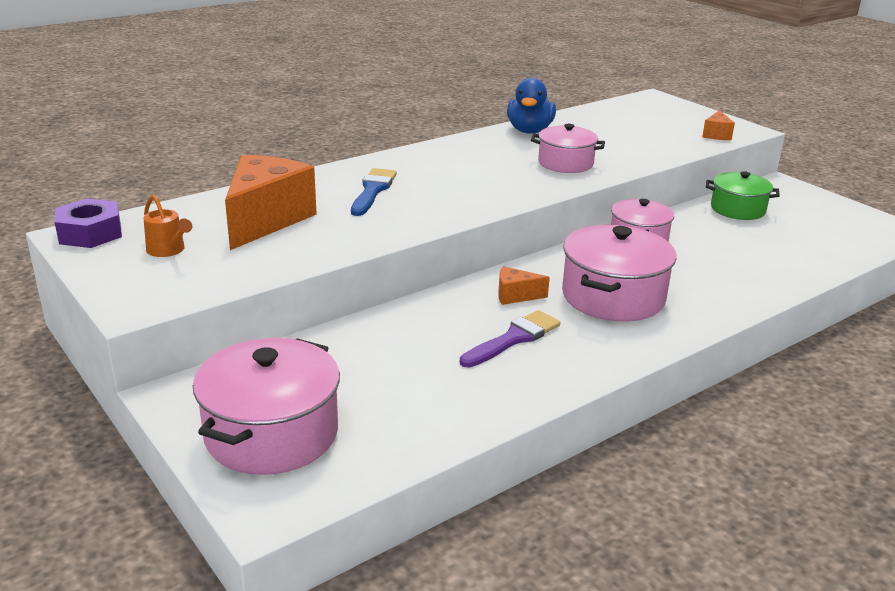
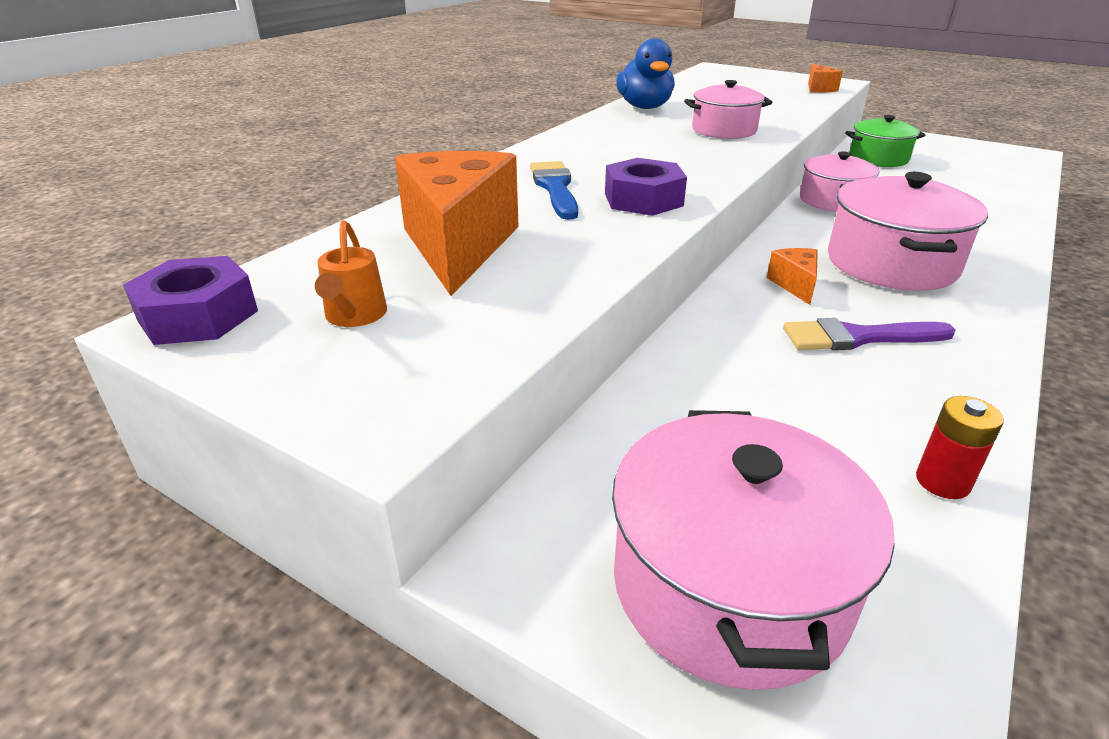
camera: 20 degrees left, 5 degrees up
orange watering can [144,195,192,257] -> orange watering can turned 60 degrees clockwise [315,220,387,327]
purple brush [460,310,560,368] -> purple brush turned 120 degrees counterclockwise [783,318,955,350]
orange cheese [498,266,550,305] -> orange cheese turned 105 degrees clockwise [767,248,818,305]
none -> purple nut [605,158,687,216]
none -> red battery [916,396,1004,499]

